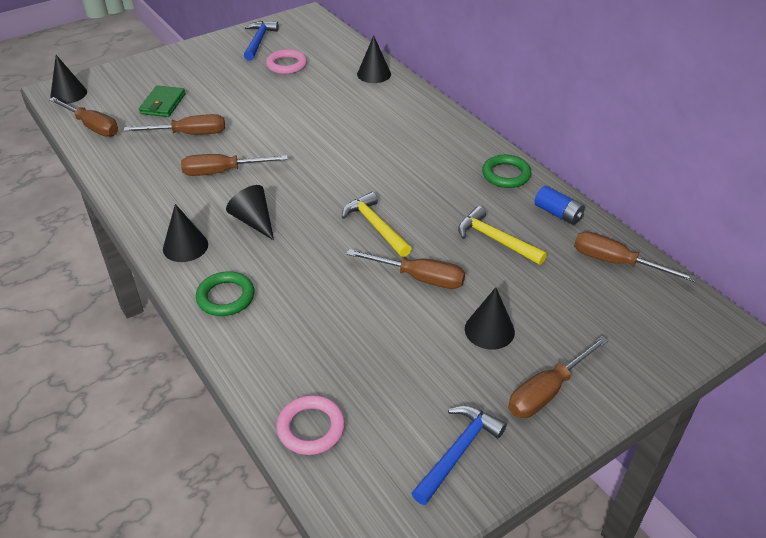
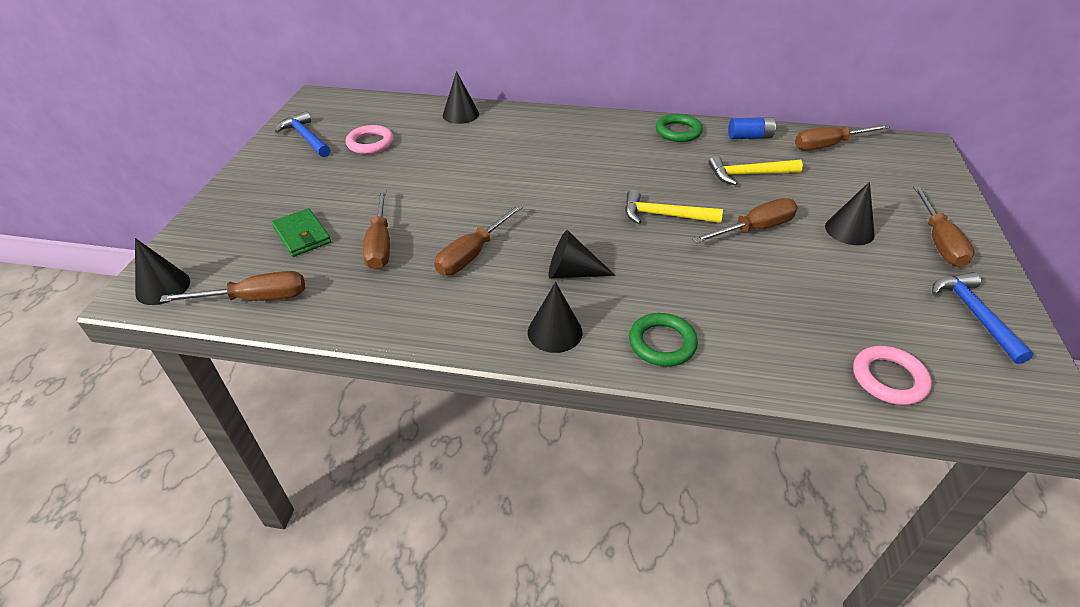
camera: 45 degrees left, 0 degrees up
brown screwdriver [124,114,225,134] -> brown screwdriver turned 135 degrees clockwise [363,189,390,270]

